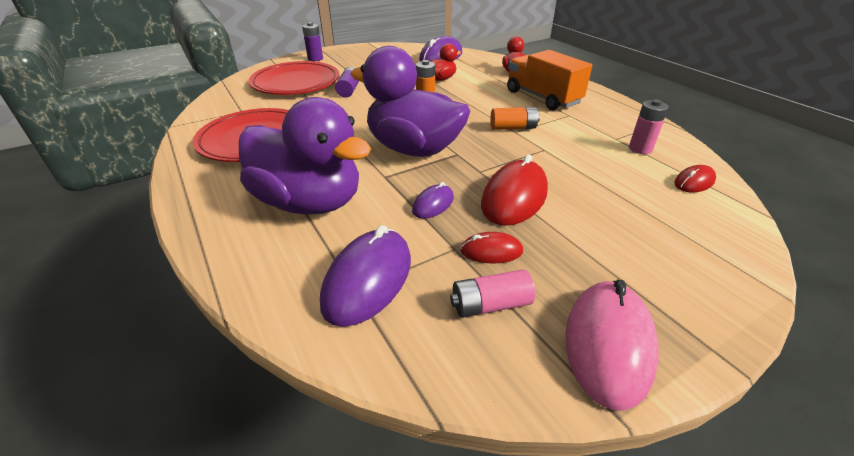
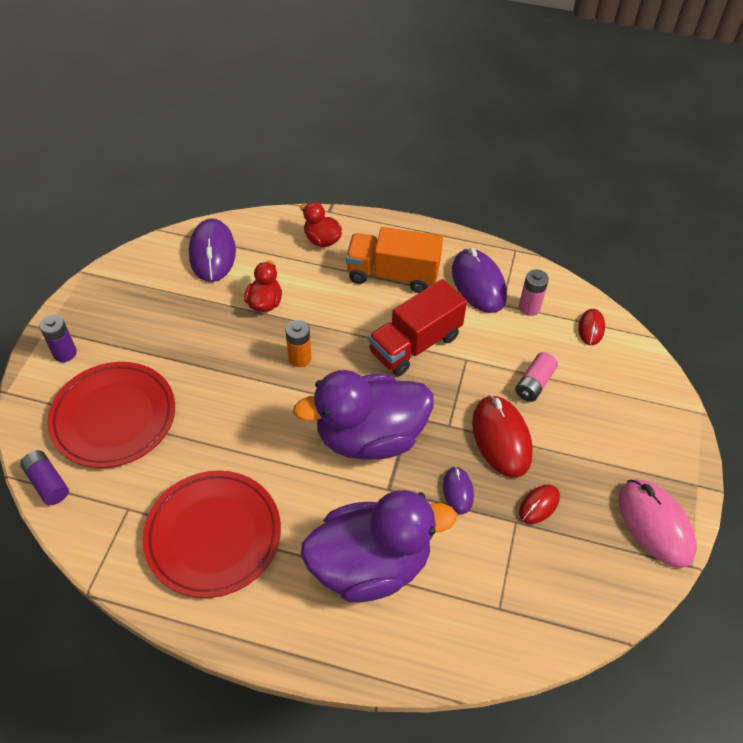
camera: 45 degrees left, 15 degrees up
purple mouse [320,225,411,327] -> purple mouse moved to [452,248,507,313]
purple battery [335,67,359,98] -> purple battery moved to [20,450,69,505]
pink battery [450,269,535,318] -> pink battery moved to [515,352,558,402]
orange battery [490,107,540,130] -> red truck [368,279,467,376]

